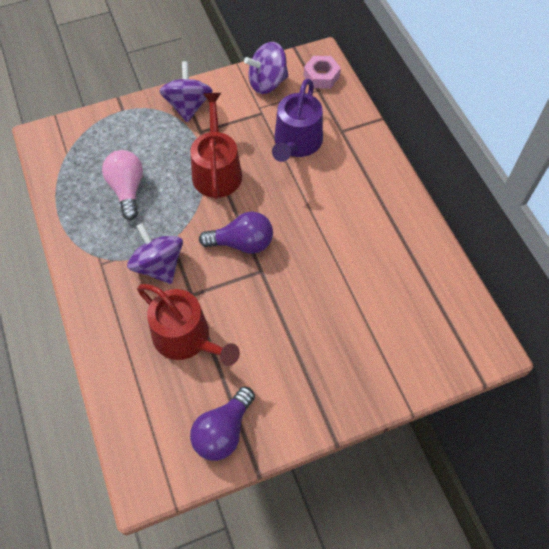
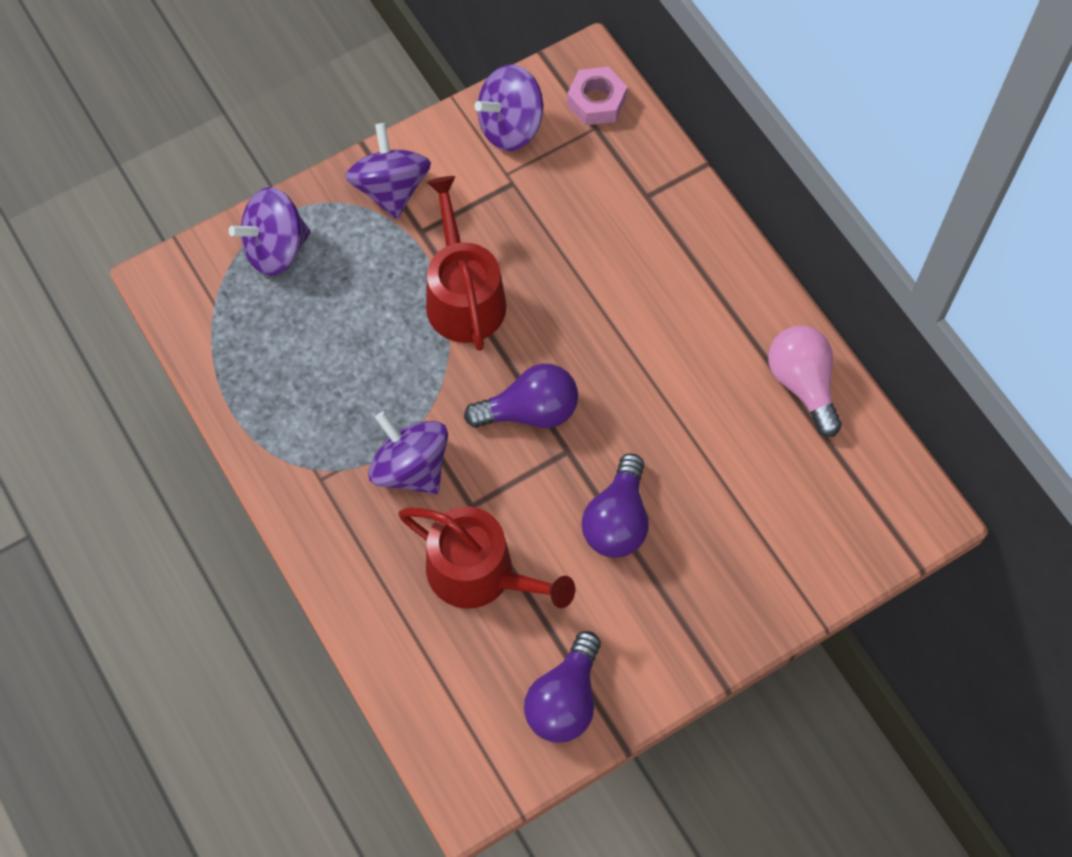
camera: 10 degrees left, 5 degrees up
pink light bulb [102,150,143,220] -> pink light bulb moved to [768,326,842,437]
purple watering can [272,79,323,162] -> none
none -> purple spinning top [229,187,311,276]
none -> purple light bulb [582,453,649,558]

